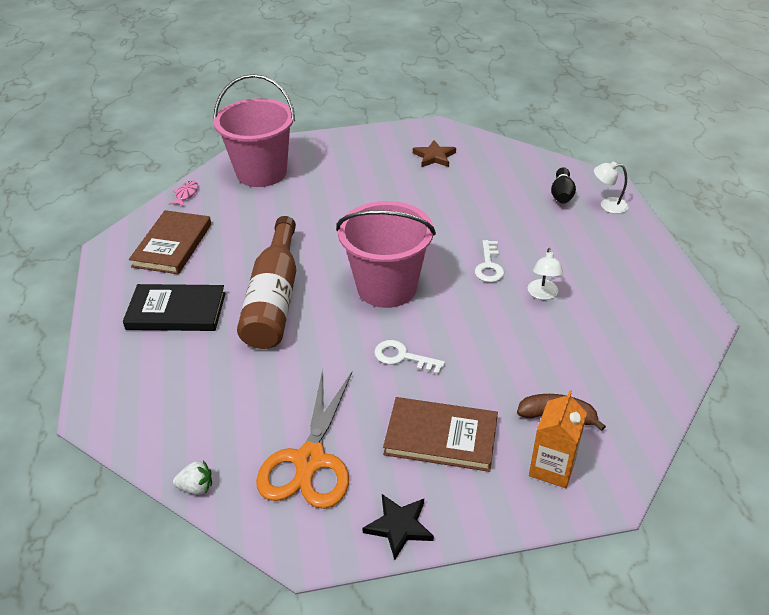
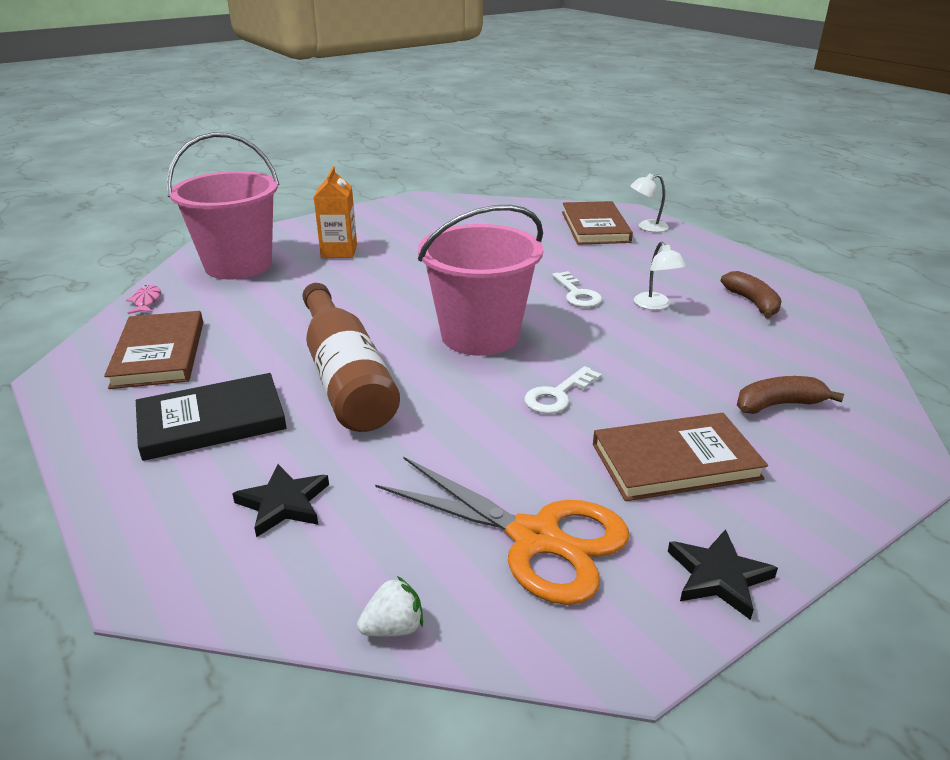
camera: 25 degrees left, 10 degrees down
orange scissors [256,369,352,509] -> orange scissors turned 45 degrees counterclockwise [375,456,629,605]
white key [374,340,445,375] -> white key turned 45 degrees counterclockwise [524,366,602,414]
brown star [413,140,456,167] -> none
orange carton [529,390,587,488] -> orange carton moved to [314,166,357,258]
black bowling pin [551,167,576,204] -> brown book [562,201,633,245]
none -> black star [232,464,329,538]
none -> brown banana [721,271,782,319]

